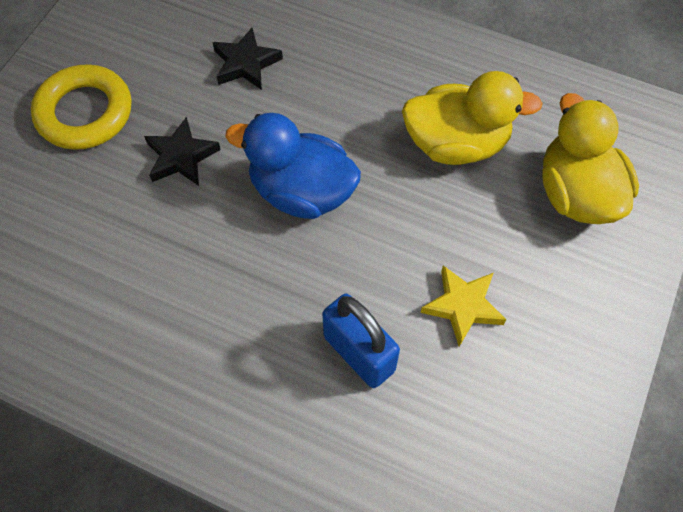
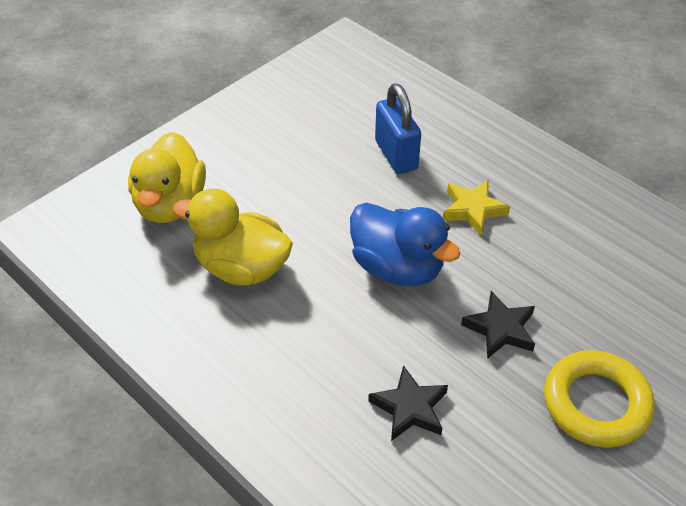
camera: 160 degrees left, 15 degrees down
yellow star [421,266,506,347] -> yellow star moved to [443,180,510,236]

